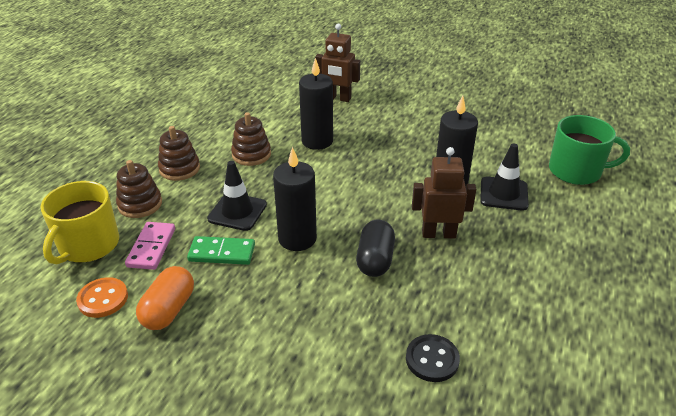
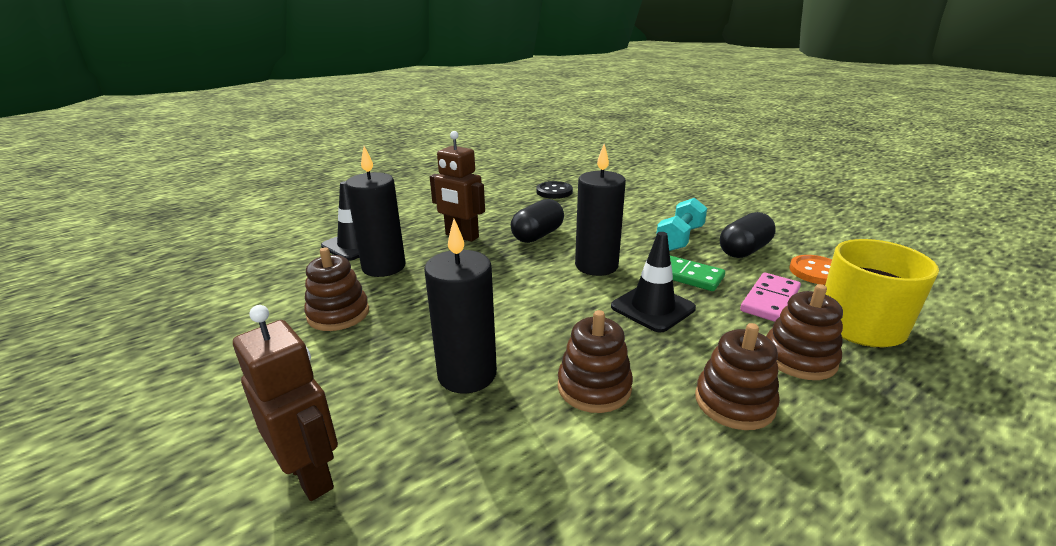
camera: 150 degrees left, 10 degrees down
orange capsule [136,266,194,330] -> black capsule [720,212,776,258]
green mug [549,115,630,185] -> none
none -> brown stacking toy [304,247,369,331]
none -> turquoise dumbbell [656,198,707,251]

